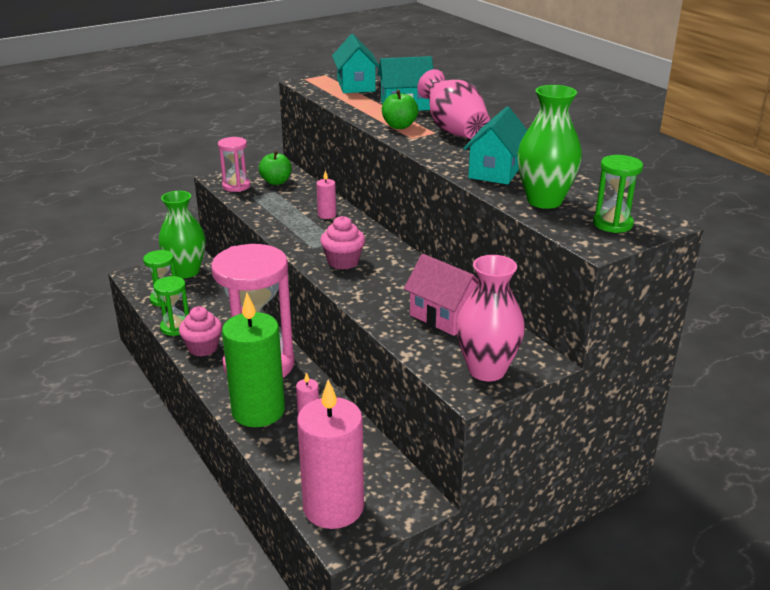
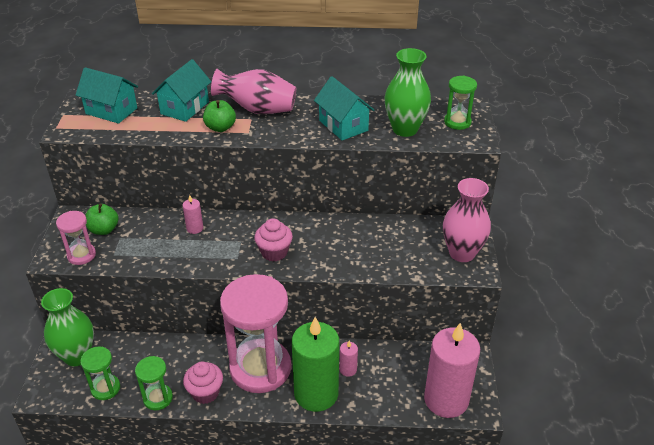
camera: 55 degrees left, 10 degrees up
pink house [404,254,479,336] -> none

